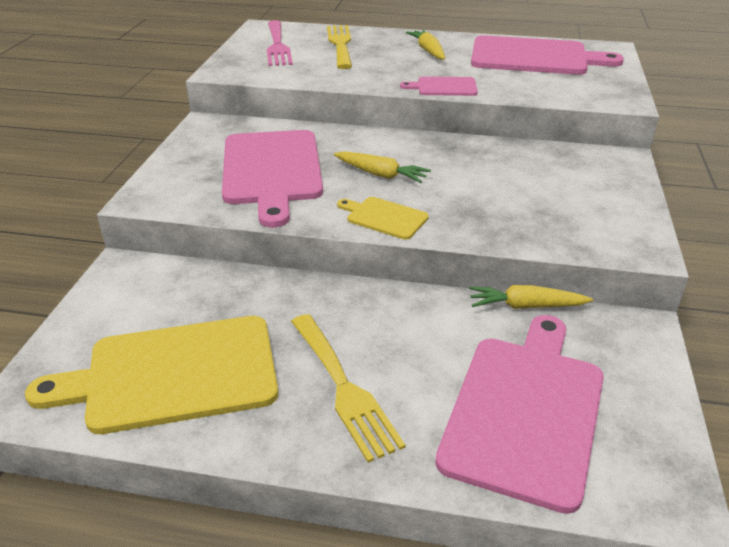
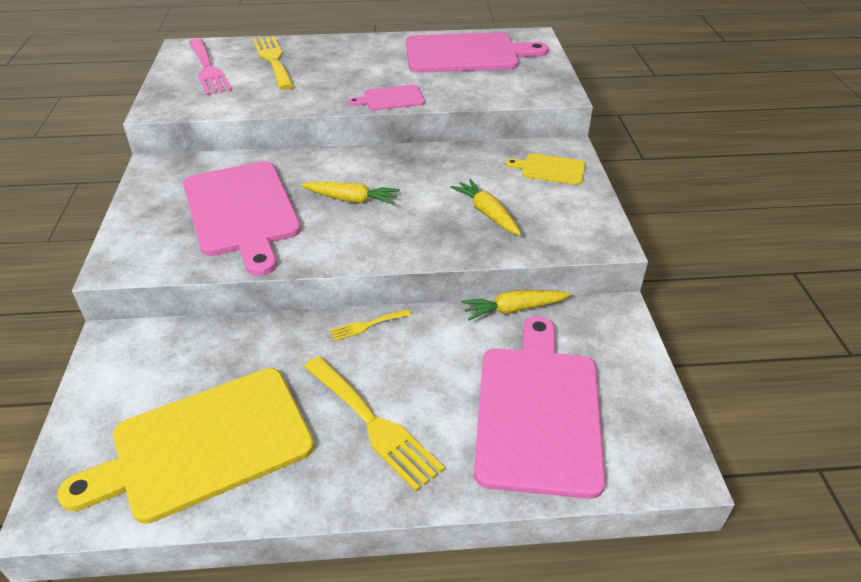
camera: 15 degrees left, 5 degrees up
yellow cutting board [337,197,429,240] -> yellow cutting board moved to [506,154,586,185]
yellow carrot [405,30,445,59] -> yellow carrot moved to [450,179,521,235]
none -> yellow fork [330,309,411,341]

